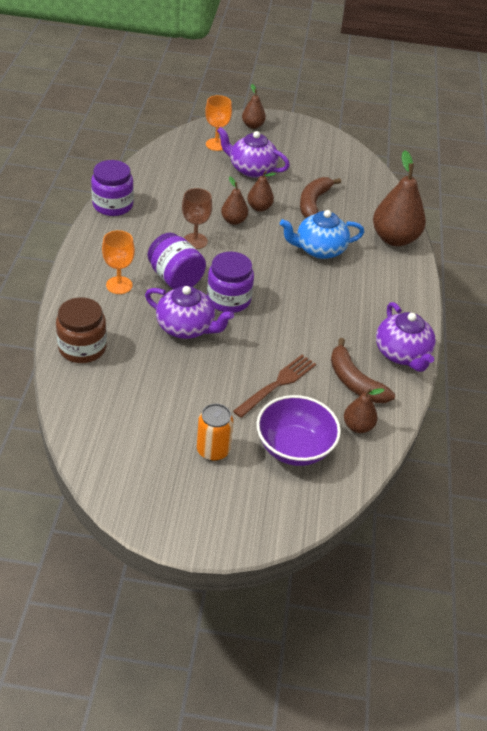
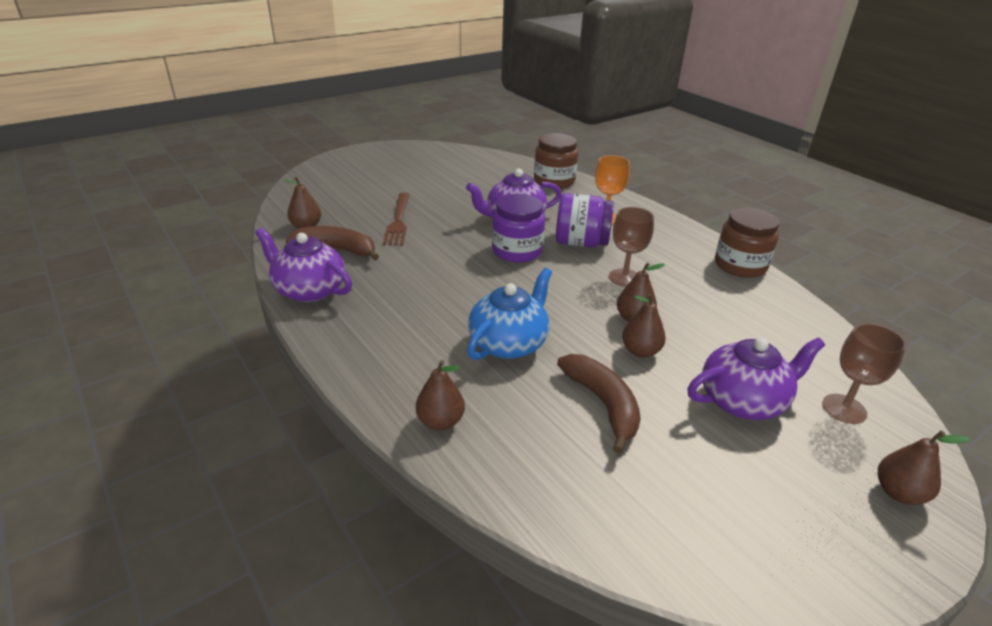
camera: 140 degrees right, 10 degrees down
purple jar [91,160,134,216] -> brown jar [715,208,779,278]
orange can [197,404,233,461] -> none
orange goblet [205,95,232,151] -> brown goblet [822,323,906,424]
purple bowl [257,395,341,466] -> none
brown pear [373,150,426,246] -> brown pear [416,360,465,430], size x0.52

